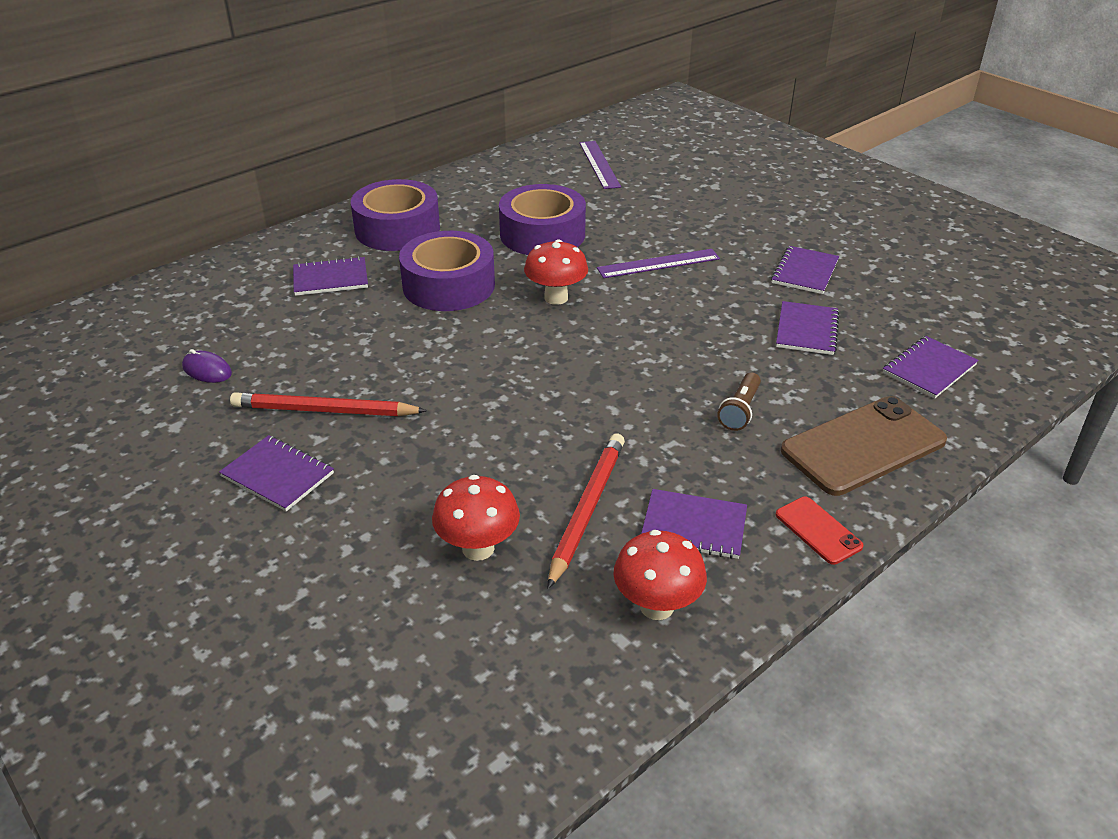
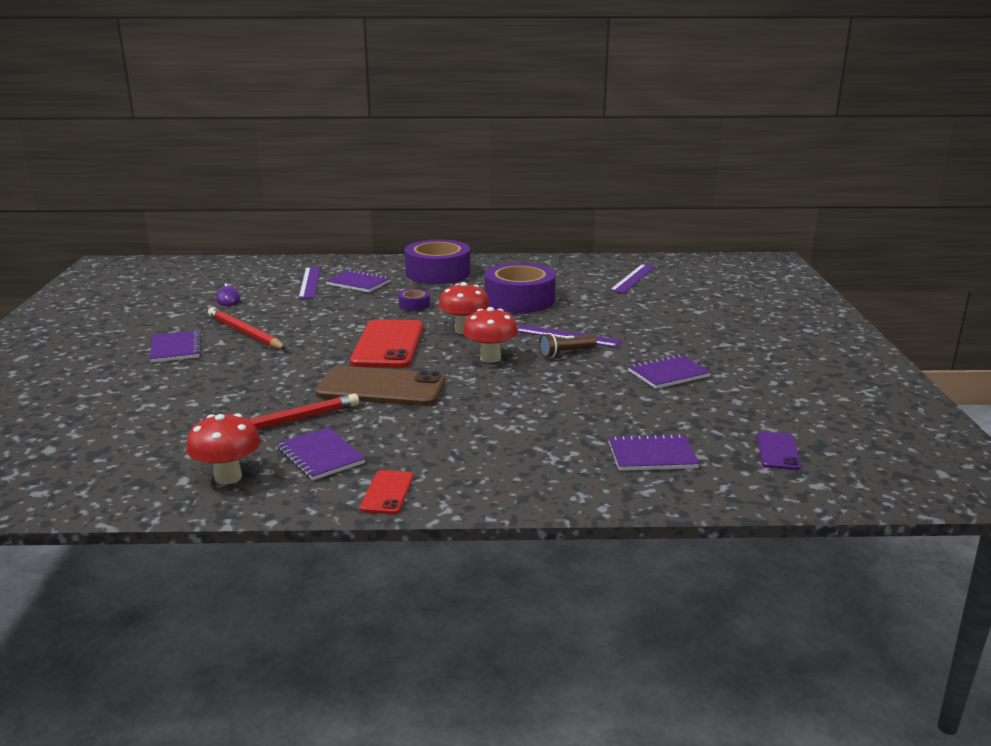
camera: 40 degrees right, 15 degrees down
purple tape [399,231,495,311] -> purple tape [398,289,430,311], size x0.43
red mushroom [432,475,520,561] -> red mushroom moved to [463,307,518,363]
brown flashlight [717,373,761,431] -> brown flashlight moved to [539,333,597,358]
purple notebook [776,301,840,355] -> none
brown phone [781,396,947,496] -> brown phone moved to [315,366,446,406]
none -> purple ruler [299,267,320,299]
none -> red phone [350,319,423,368]
none -> purple phone [757,432,801,470]

